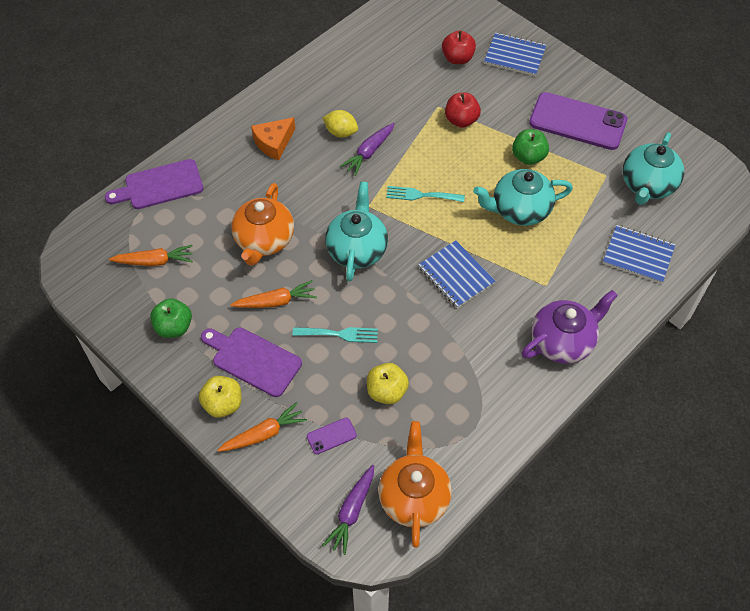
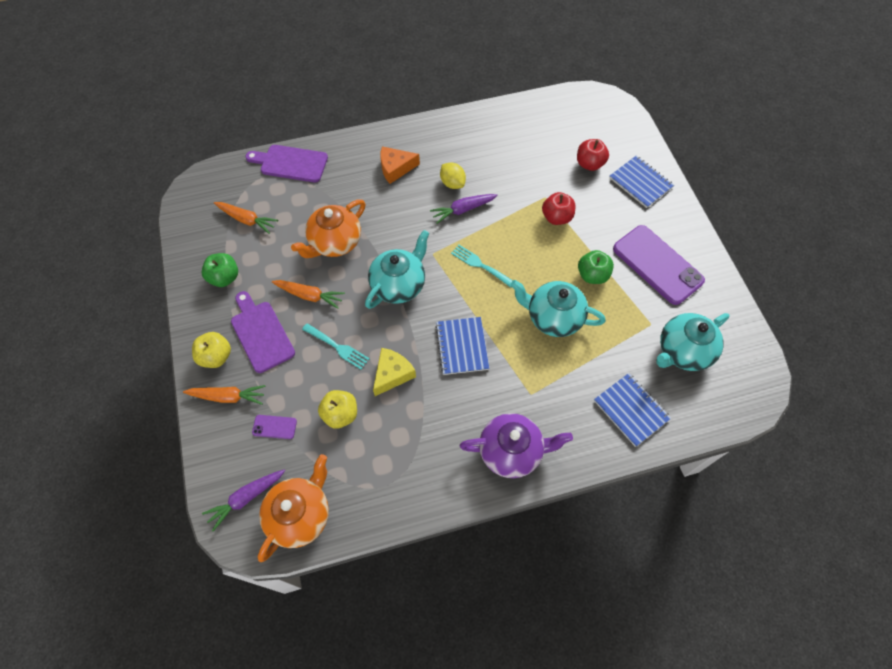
camera: 30 degrees right, 5 degrees up
none -> yellow cheese [373,348,416,396]

